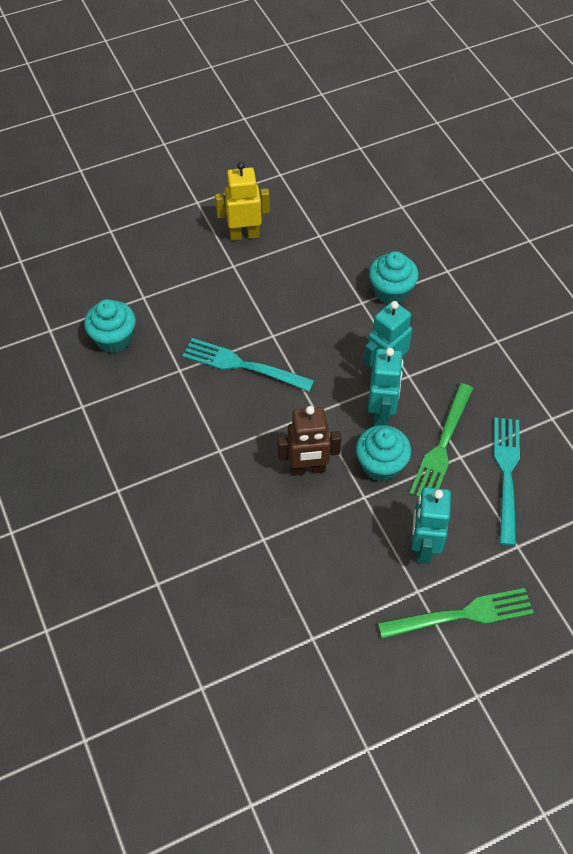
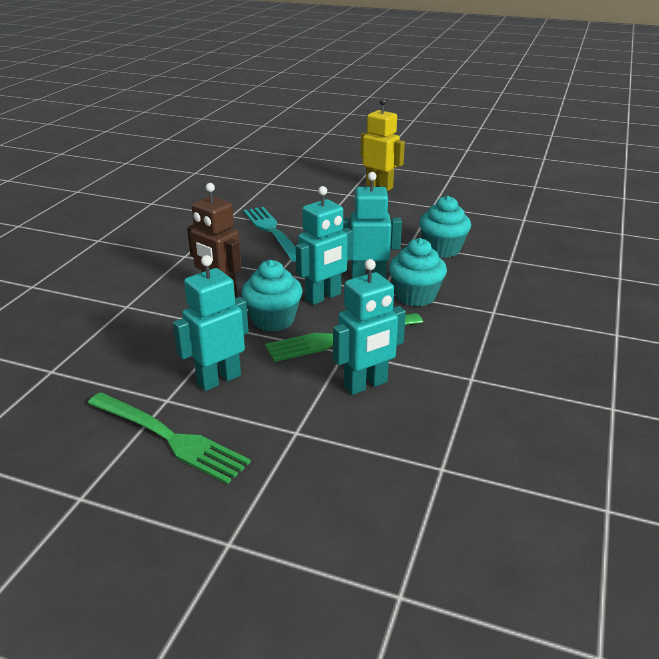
camera: 45 degrees right, 25 degrees down
turquoise cupcake [84,299,136,353] -> turquoise cupcake moved to [389,238,447,307]
turquoise fork [494,418,520,546] -> turquoise robot [333,259,406,395]

